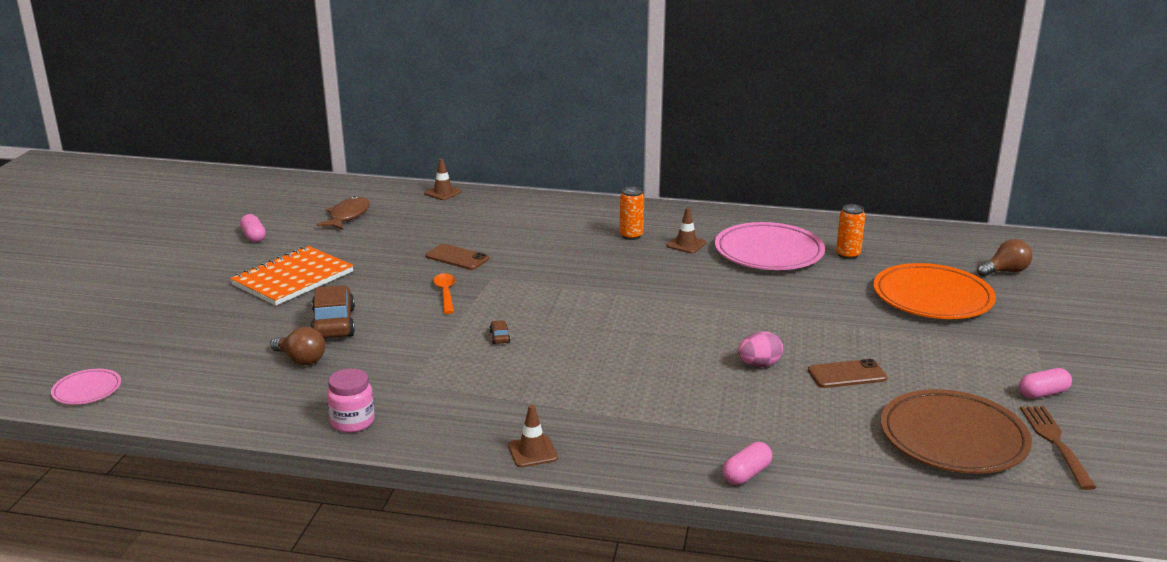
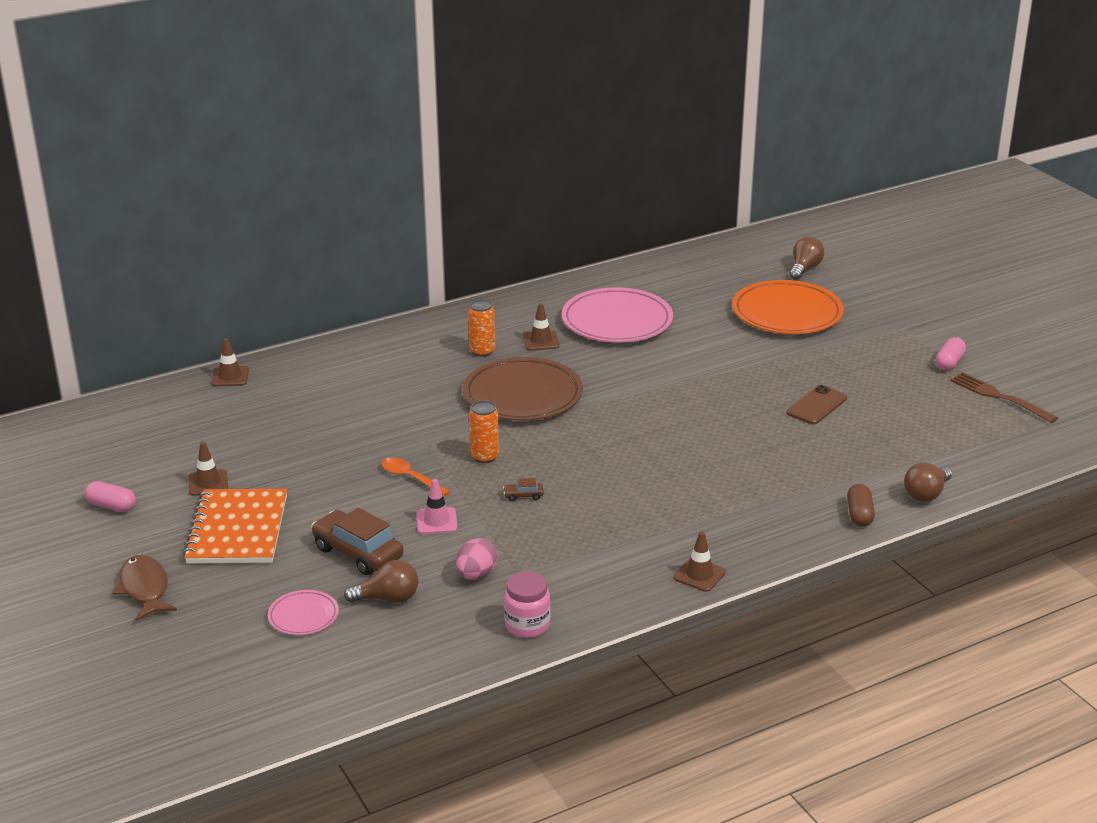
camera: 40 degrees left, 5 degrees up
pink plate [51,369,121,405] -> pink plate moved to [268,590,339,635]
brown fish [316,196,369,230] -> brown fish moved to [113,555,177,621]
brown phone [426,244,489,270] -> none
brown car [489,320,510,344] -> brown car turned 45 degrees counterclockwise [503,478,544,501]
pink capsule [723,442,772,485] -> brown capsule [847,484,875,527]
pink egg [738,331,783,367] -> pink egg moved to [456,538,497,580]
orange can [836,204,866,259] -> orange can moved to [469,401,499,463]
brown plate [881,389,1032,474] -> brown plate moved to [463,357,583,421]
none -> brown traffic cone [188,442,228,496]
none -> pink traffic cone [416,479,458,534]
none -> brown light bulb [904,462,952,502]

